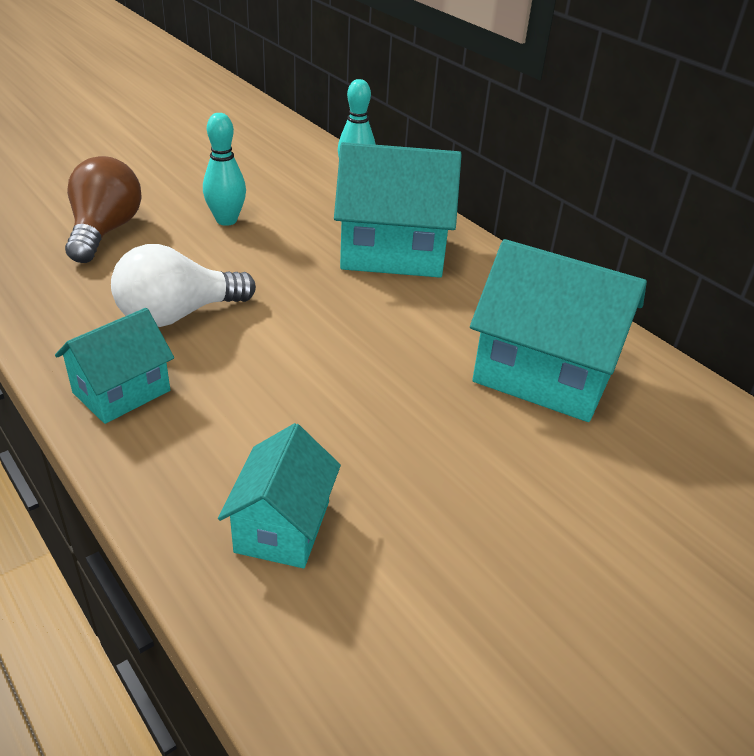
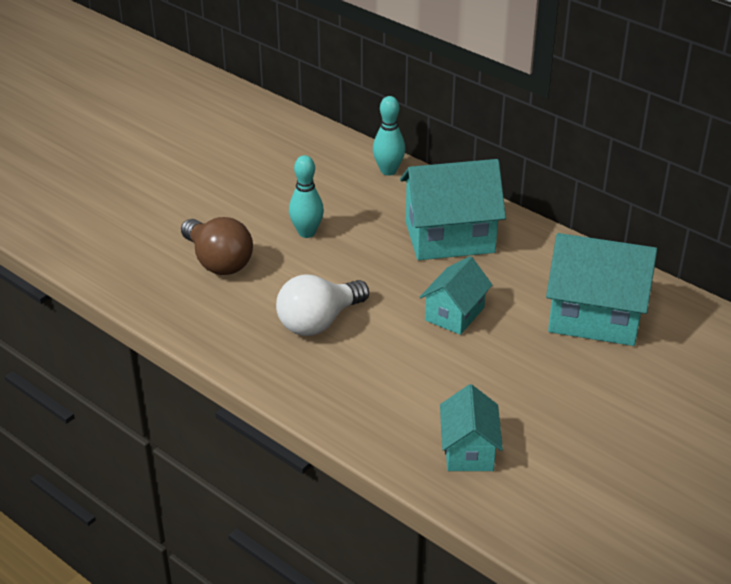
camera: 10 degrees left, 0 degrees up
turquoise house [55,308,174,424] -> turquoise house moved to [420,256,492,335]
brown light bulb [65,156,142,263] -> brown light bulb turned 150 degrees clockwise [181,217,253,275]

